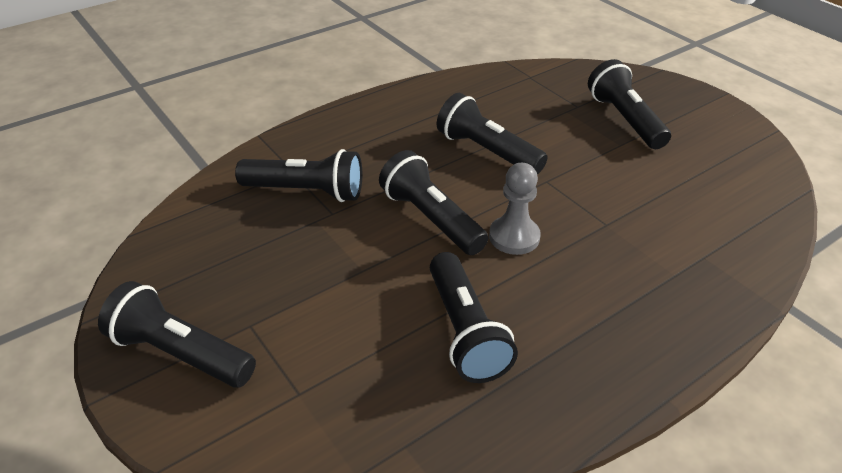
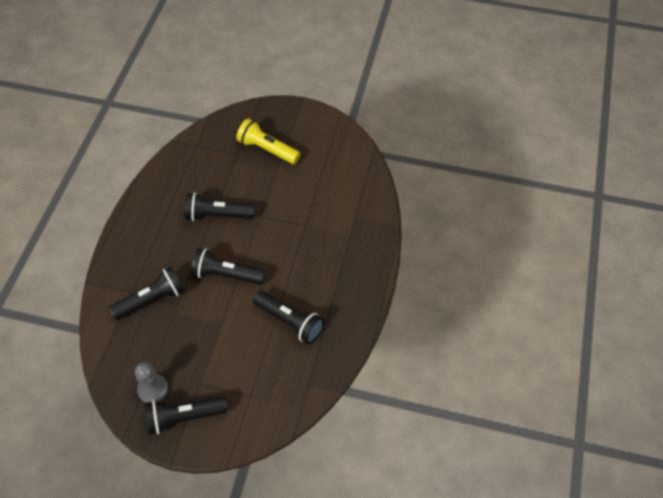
camera: 40 degrees left, 15 degrees up
grey pawn [489,163,541,255] -> grey pawn moved to [135,362,168,403]
black flashlight [588,59,671,149] -> yellow flashlight [236,118,301,164]

